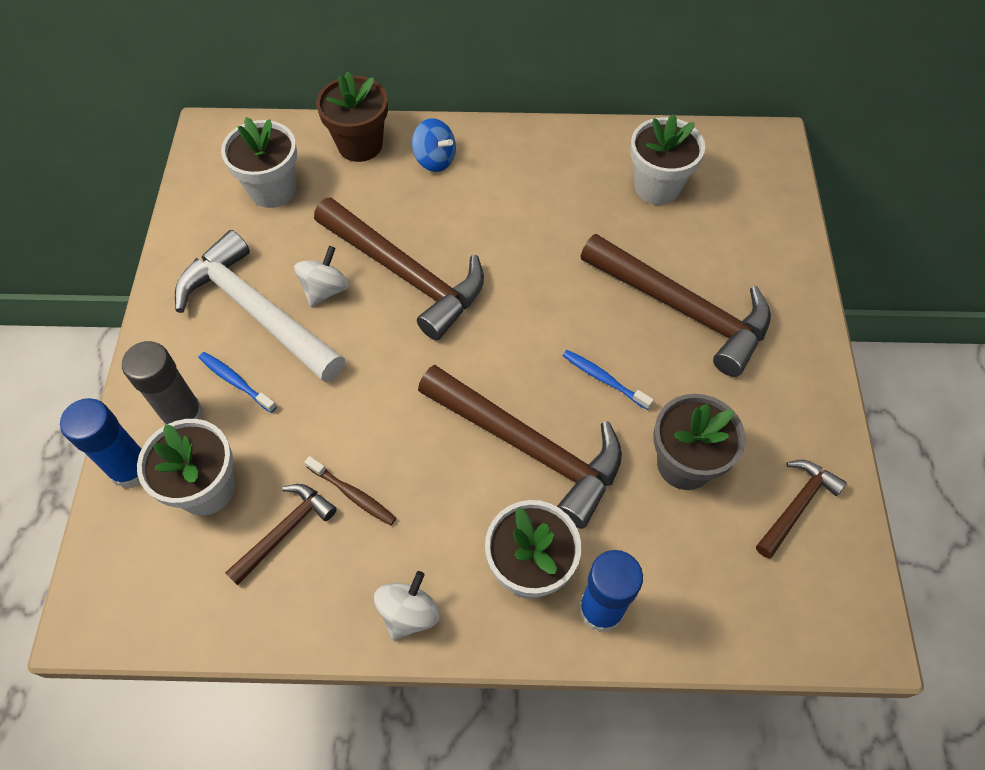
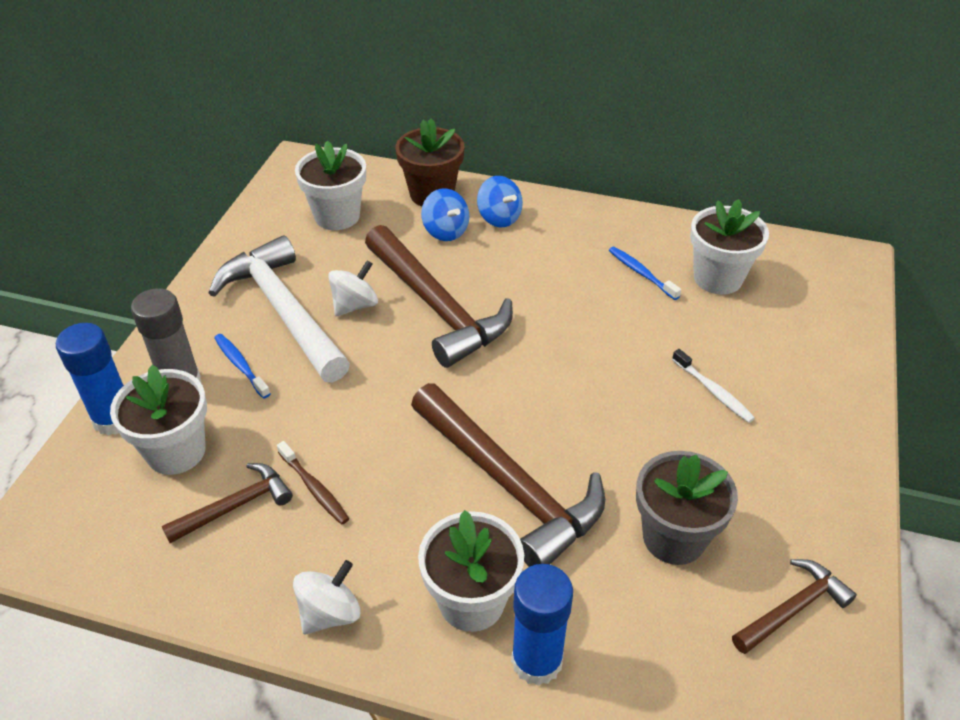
camera: 15 degrees right, 15 degrees down
blue toothbrush [562,350,654,410] -> blue toothbrush moved to [609,247,681,300]
brown hammer [580,234,771,377] -> white toothbrush [672,349,755,423]
none -> blue spinning top [421,189,469,241]

